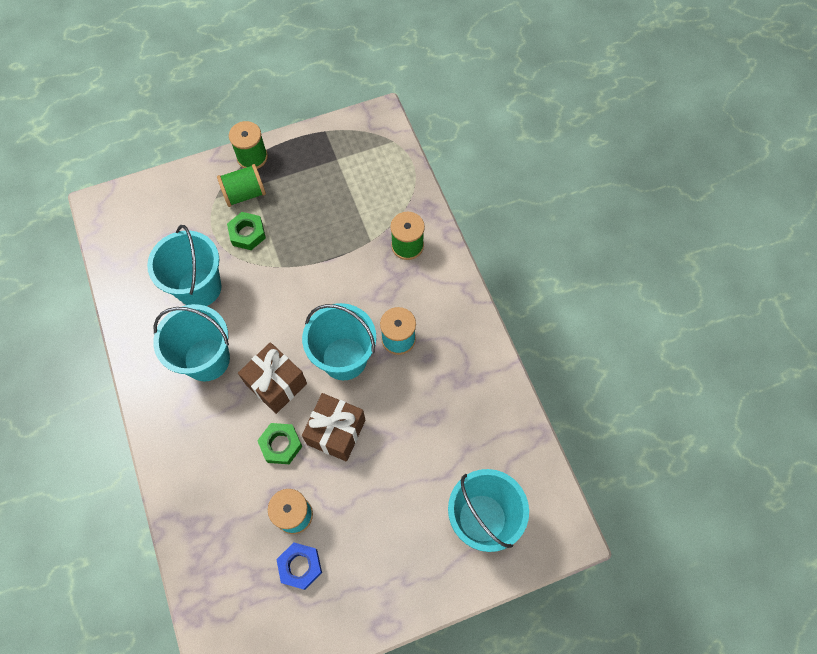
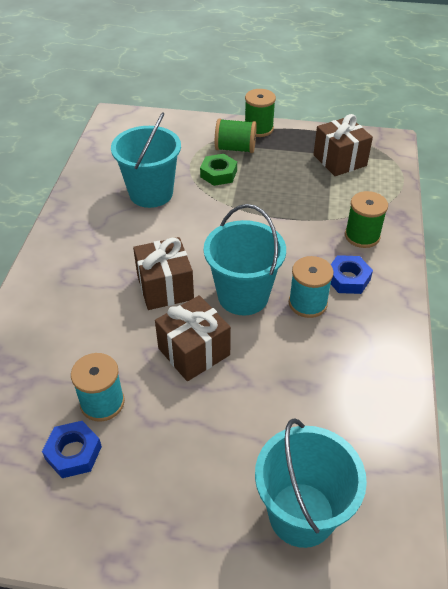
camera: 30 degrees right, 20 degrees down
turquoise bucket [153,304,230,381] -> none
green nut [257,423,302,464] -> none
none -> brown gift [313,114,373,176]
none -> blue nut [331,255,373,294]

